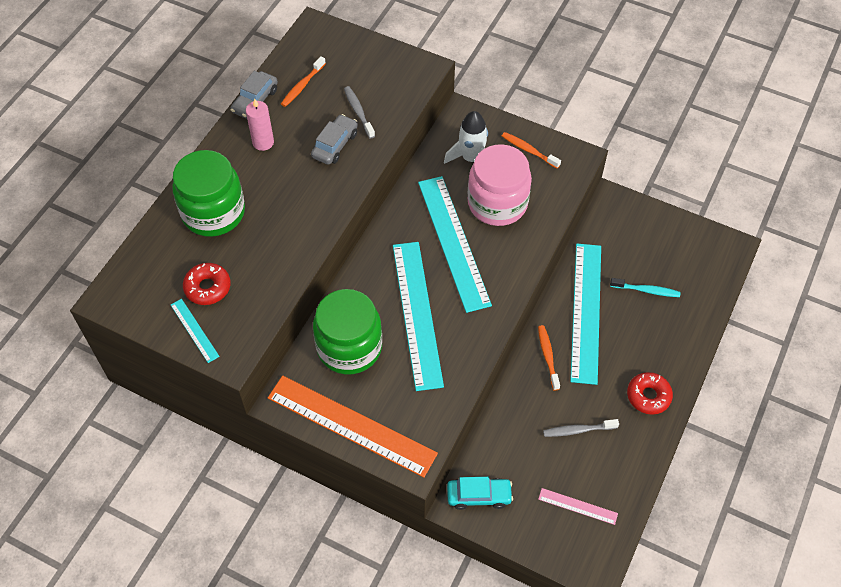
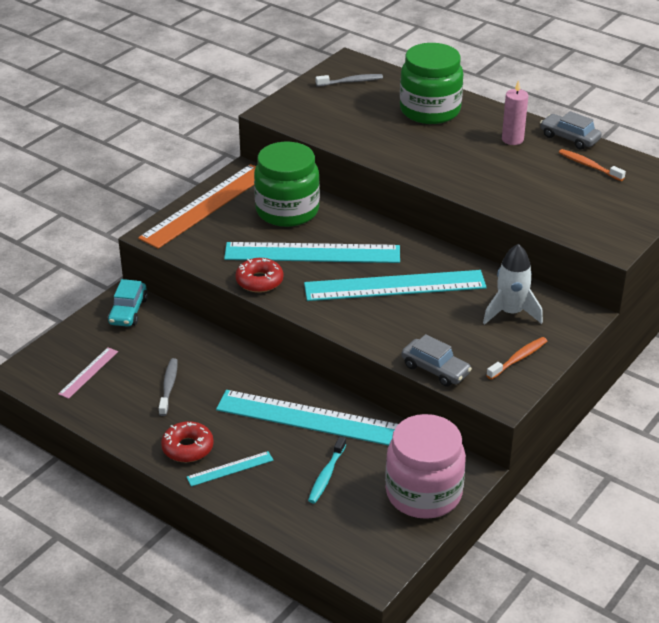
camera: 100 degrees right, 20 degrees down
turquoise ruler [171,299,220,363] -> turquoise ruler moved to [186,451,274,487]
red donut [183,263,231,305] -> red donut moved to [236,258,283,293]
grey car [311,114,358,165] -> grey car moved to [401,334,472,387]
grey toothbrush [344,86,375,139] -> grey toothbrush moved to [316,74,383,87]
pink jar [468,144,532,226] -> pink jar moved to [385,414,466,519]
orange toothbrush [538,325,560,391] -> none

